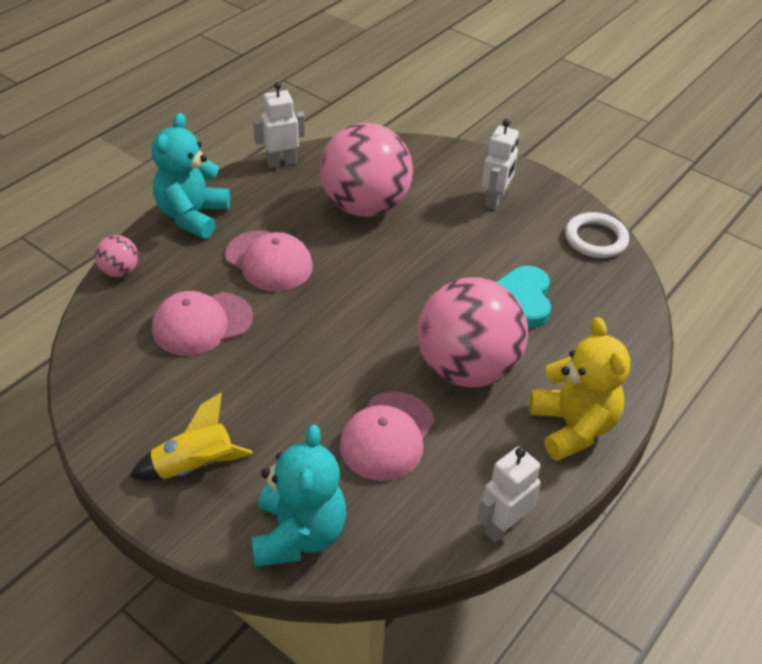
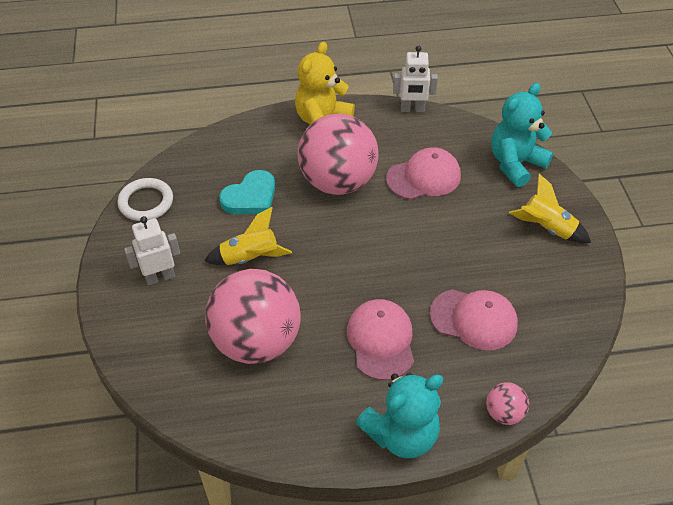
camera: 135 degrees left, 5 degrees up
white robot [253,82,305,168] -> none
none -> yellow rocket [204,207,292,265]

